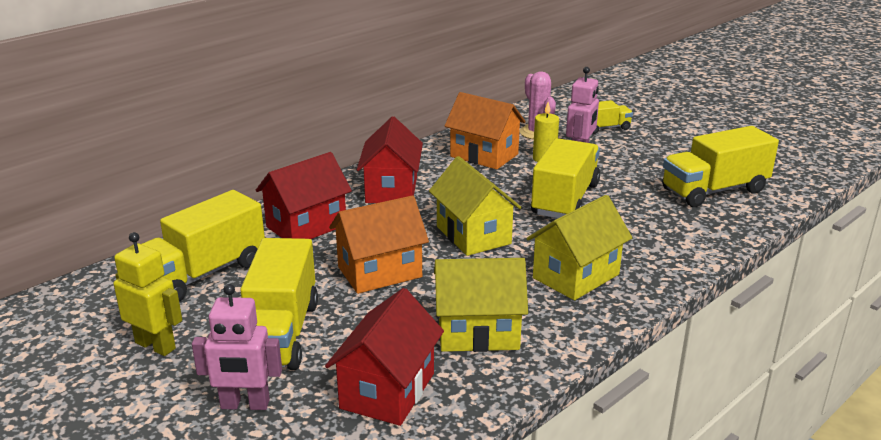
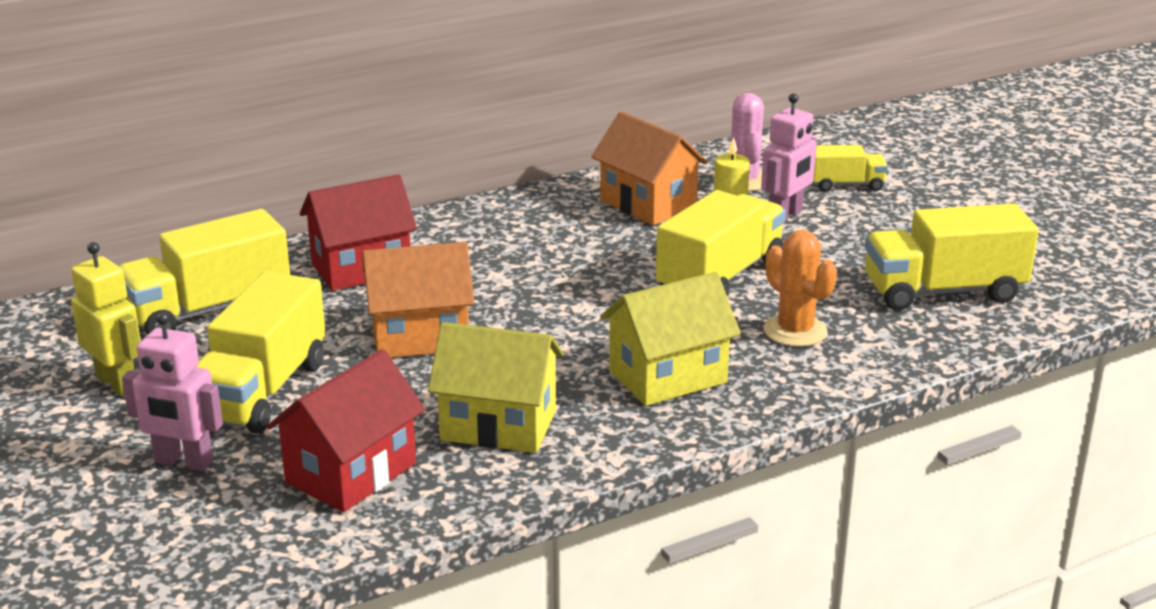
camera: 15 degrees right, 0 degrees up
red house [357,116,423,203] -> none
yellow house [429,156,522,256] -> none
none -> orange cactus [764,230,837,347]

